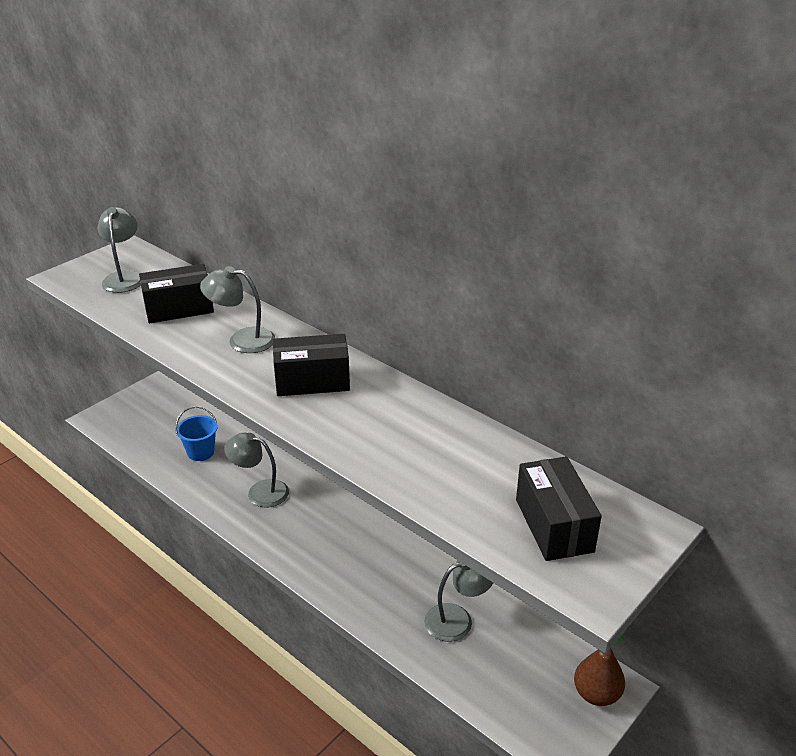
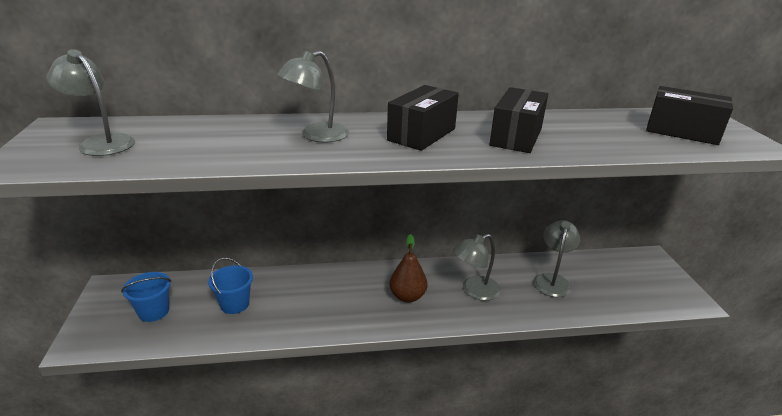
camera: 50 degrees left, 5 degrees down
black box [139,264,214,323] -> black box moved to [489,87,548,153]
grey lamp [224,433,289,508] -> grey lamp moved to [453,234,501,301]
brown pear [574,631,625,706] -> brown pear moved to [389,234,427,303]
none -> blue bucket [121,272,171,322]

